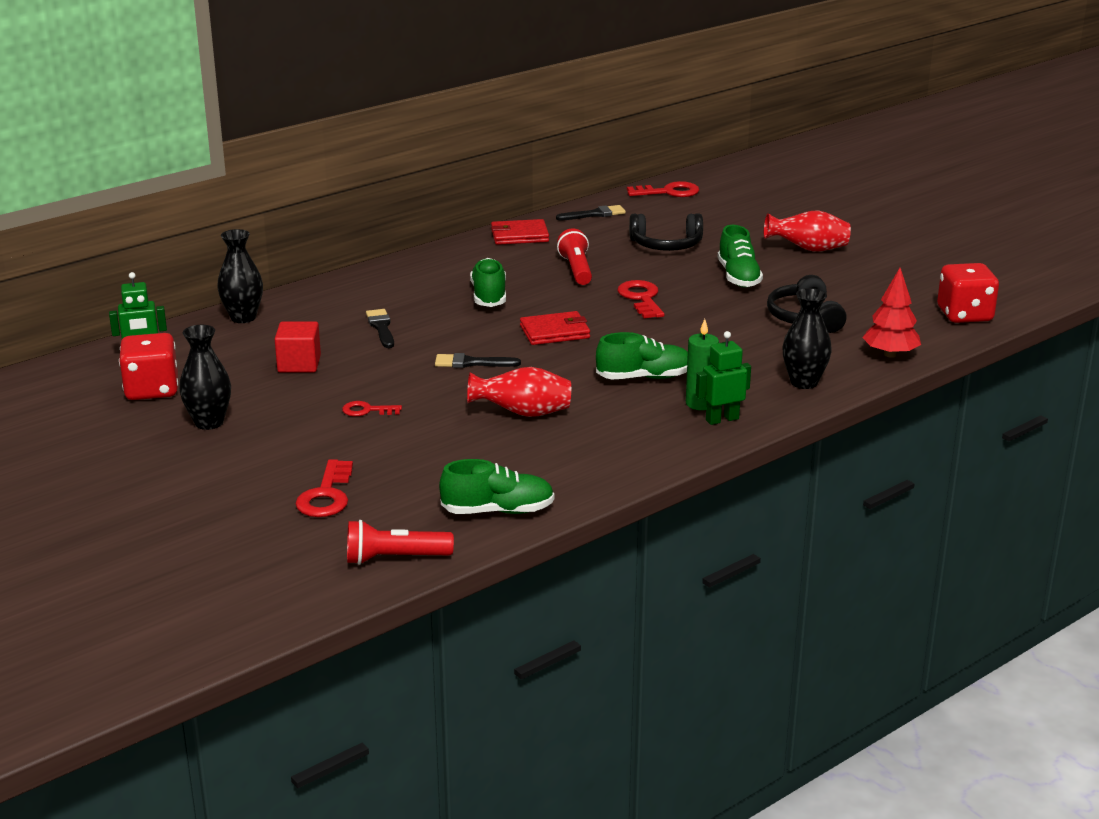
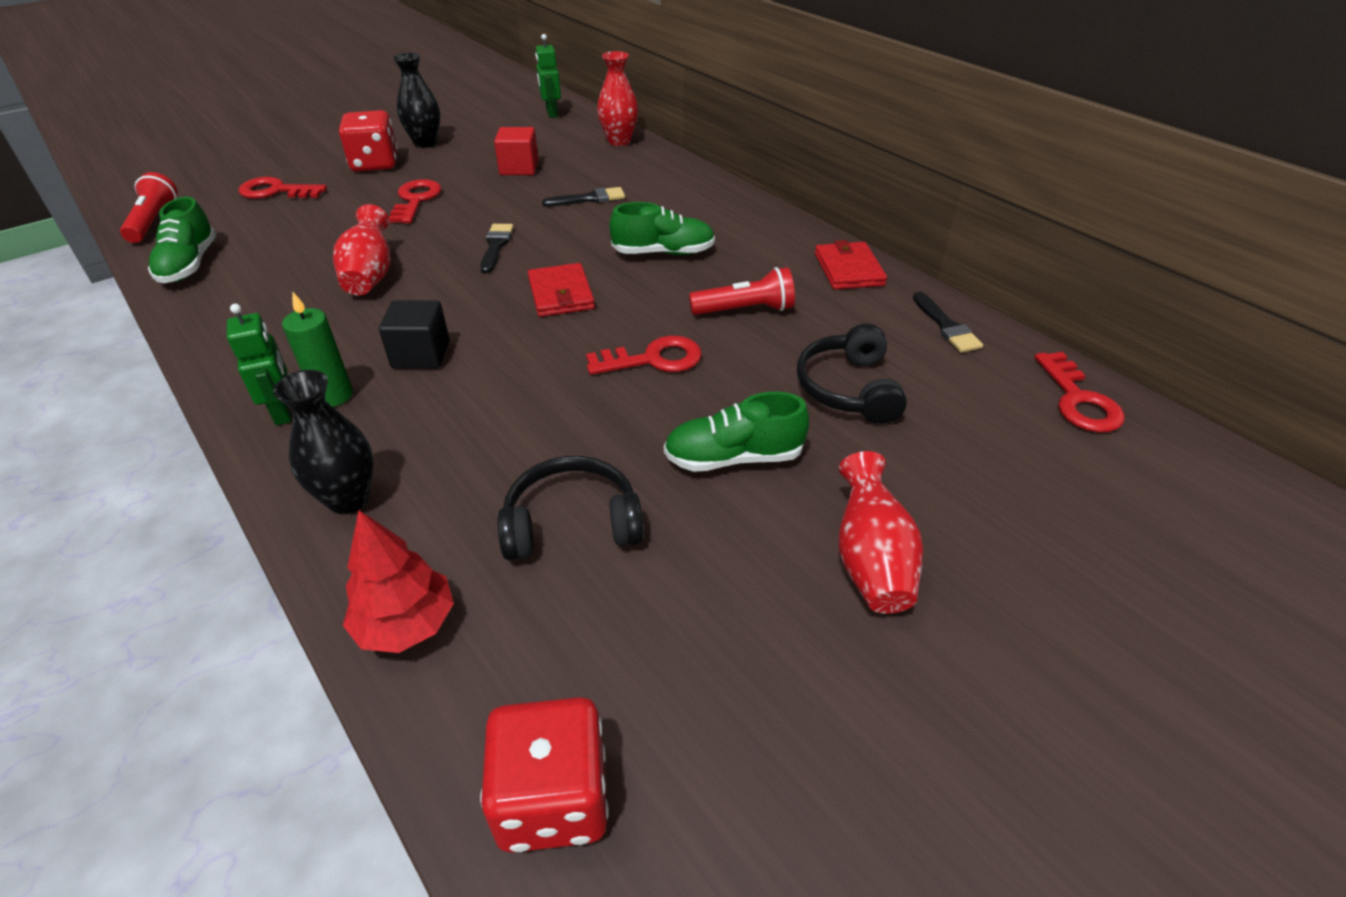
camera: 90 degrees right, 15 degrees up
red dice [119,333,178,400] -> red dice moved to [339,110,398,171]
black vase [217,229,263,323] -> red vase [597,51,638,146]
red key [342,401,402,416] -> red key [389,179,442,223], size x1.62
green shoe [596,332,688,379] -> black cube [379,300,450,369]

